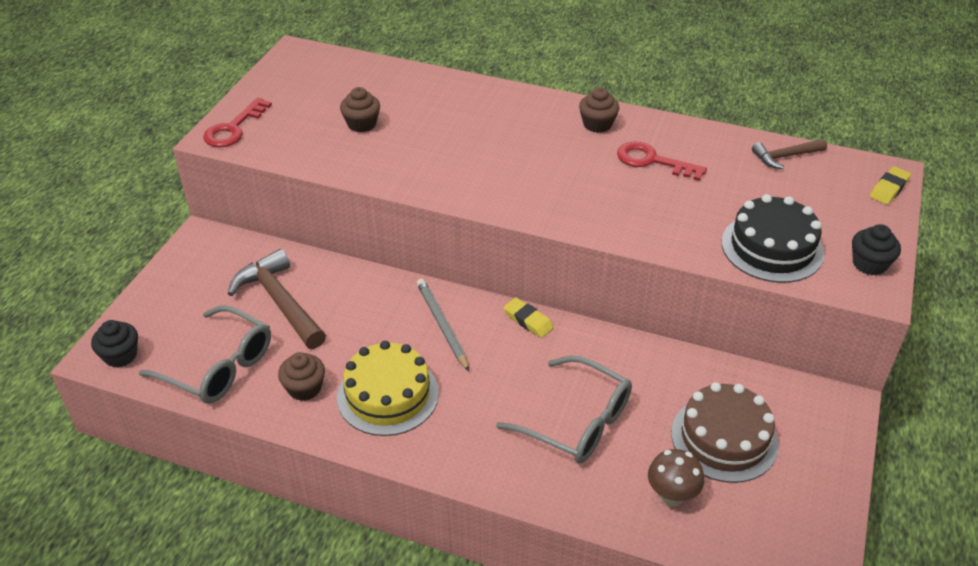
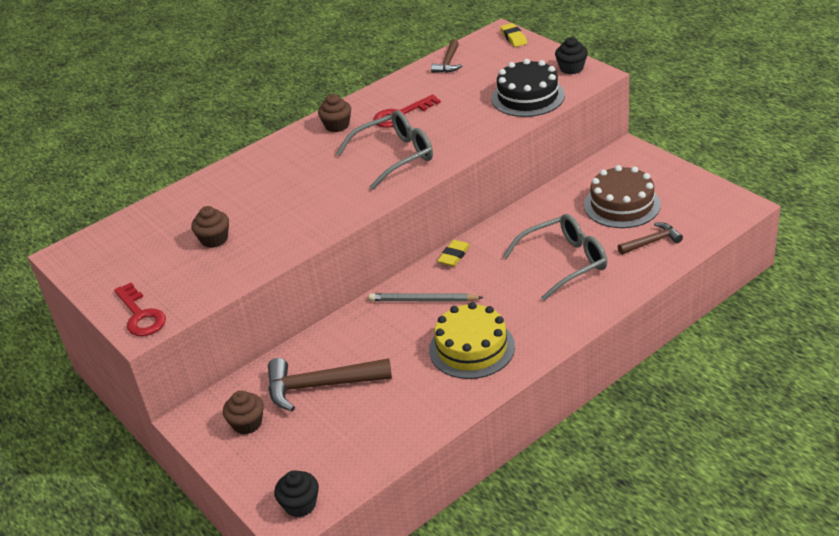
camera: 55 degrees left, 5 degrees down
grey glasses [139,305,271,404] -> grey glasses moved to [336,110,433,190]
brown cupcake [278,352,325,401] -> brown cupcake moved to [223,391,264,434]
yellow eraser [504,297,554,338] -> yellow eraser turned 45 degrees counterclockwise [437,240,470,267]
brown mushroom [648,449,704,507] -> brown hammer [618,222,683,254]

